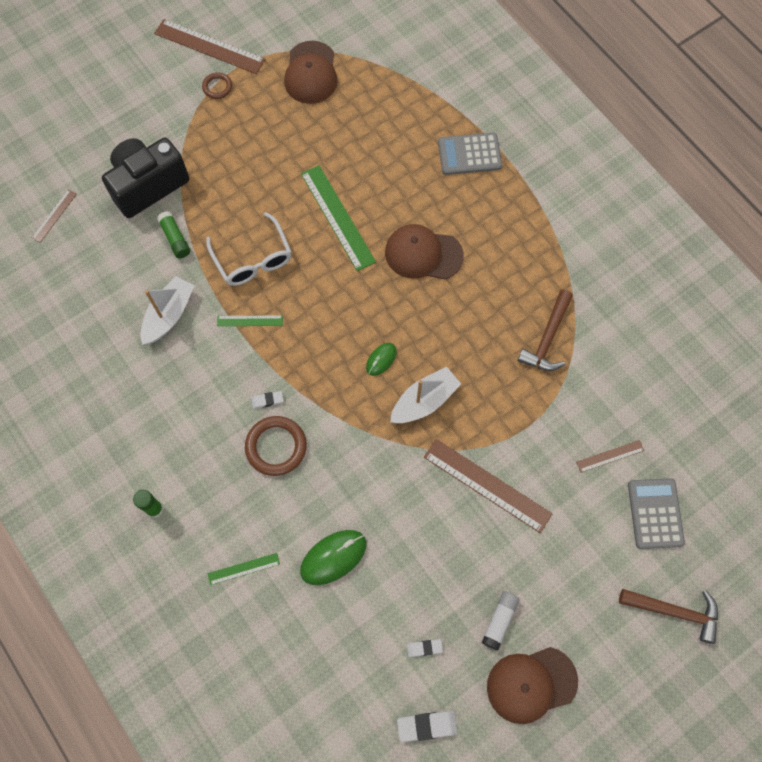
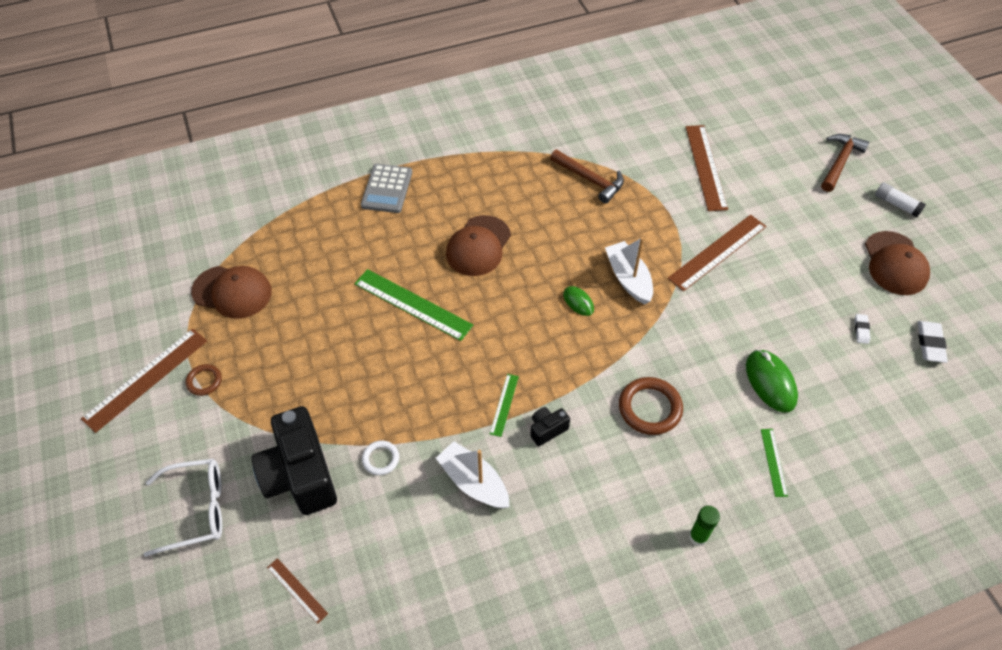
camera: 75 degrees left, 15 degrees down
green glue stick [157,211,190,258] -> white ring [362,441,399,475]
white glasses [206,212,292,286] -> white glasses moved to [144,459,222,557]
white eraser [251,391,284,409] -> none
green ruler [301,165,376,271] -> green ruler turned 45 degrees clockwise [354,269,473,341]
white glue stick [482,592,520,650] -> white glue stick moved to [875,182,926,217]
brown ruler [576,440,644,473] -> brown ruler [686,125,728,211], size x1.97
grey calculator [628,478,685,549] -> none
none -> black camera [530,407,570,446]

